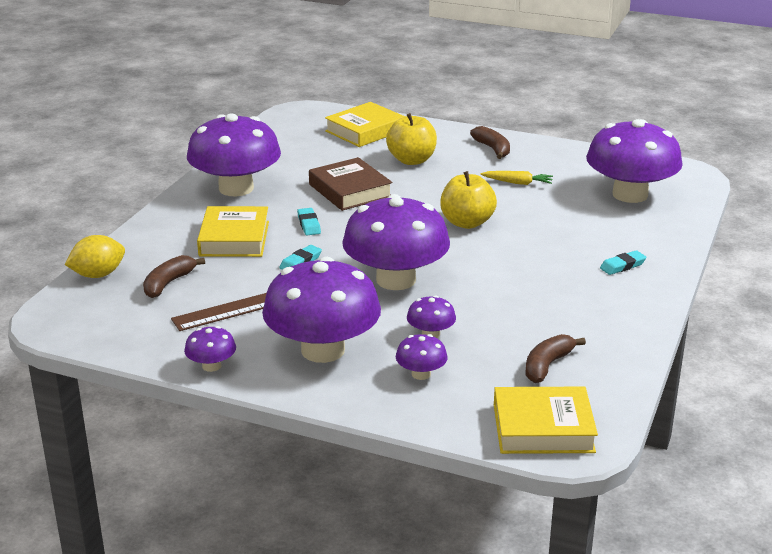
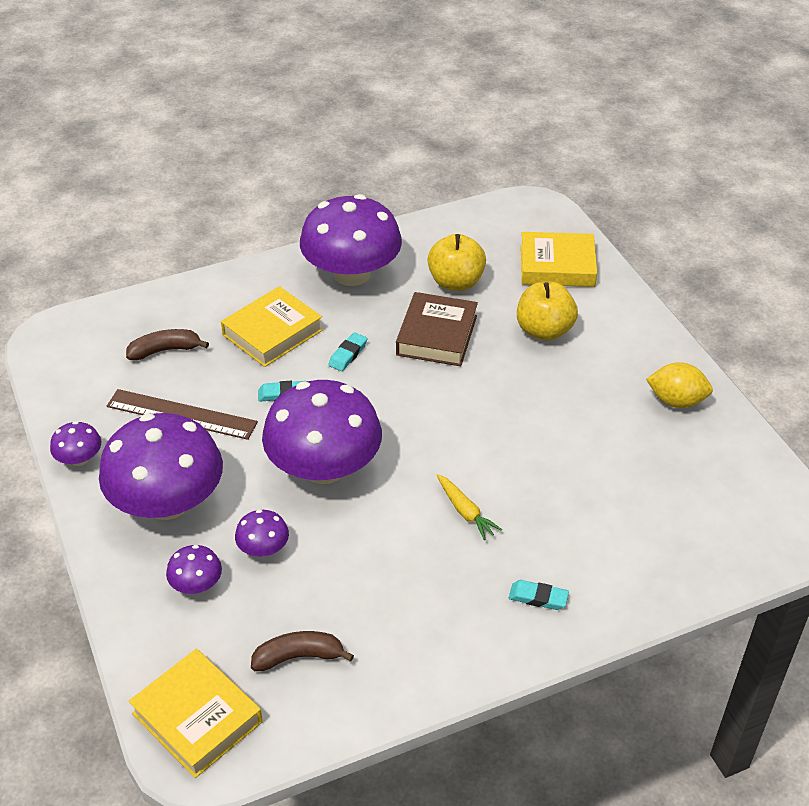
camera: 45 degrees right, 15 degrees up
yellow lemon [64,235,125,278] -> yellow lemon moved to [646,362,713,408]
yellow apple [440,171,497,229] -> yellow apple moved to [428,234,486,291]
brown banana [470,126,510,159] -> none
yellow carrot [480,171,553,185] -> yellow carrot moved to [436,474,502,540]
purple mushroom [586,119,683,203] -> none

